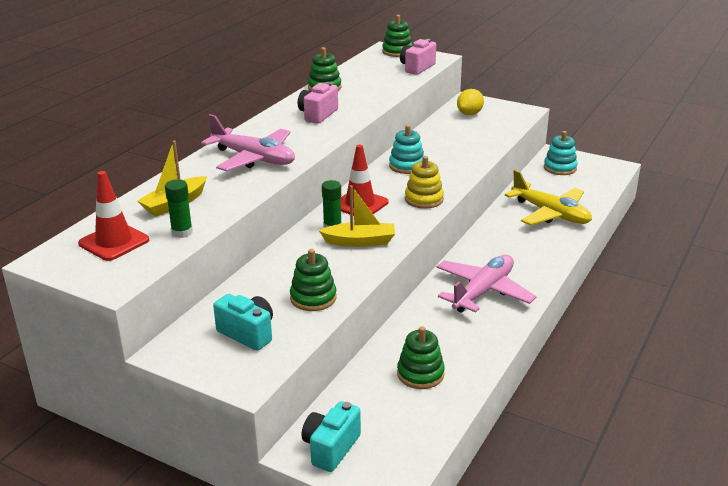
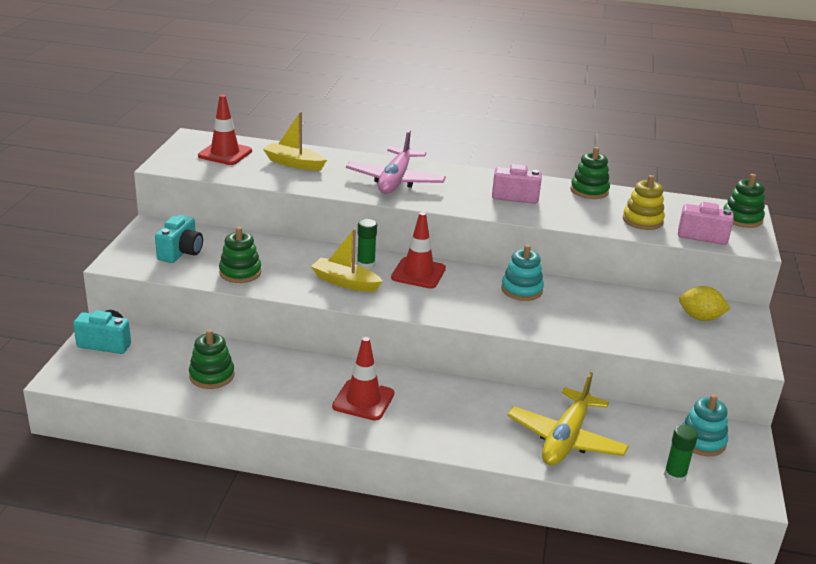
camera: 70 degrees right, 0 degrees up
green glue stick [165,179,193,238] -> green glue stick moved to [664,425,698,484]
yellow boat [319,185,395,247] -> yellow boat turned 135 degrees clockwise [311,229,383,292]
yellow stacking toy [405,156,444,209] -> yellow stacking toy moved to [623,175,665,230]
pink plane [437,255,536,313] -> red traffic cone [332,337,394,421]

